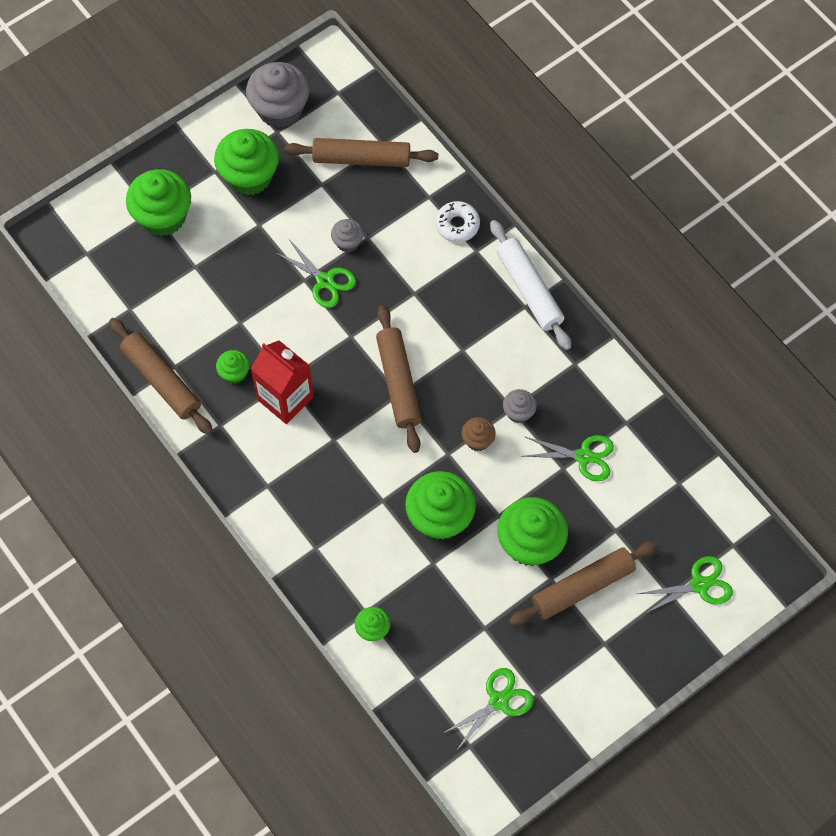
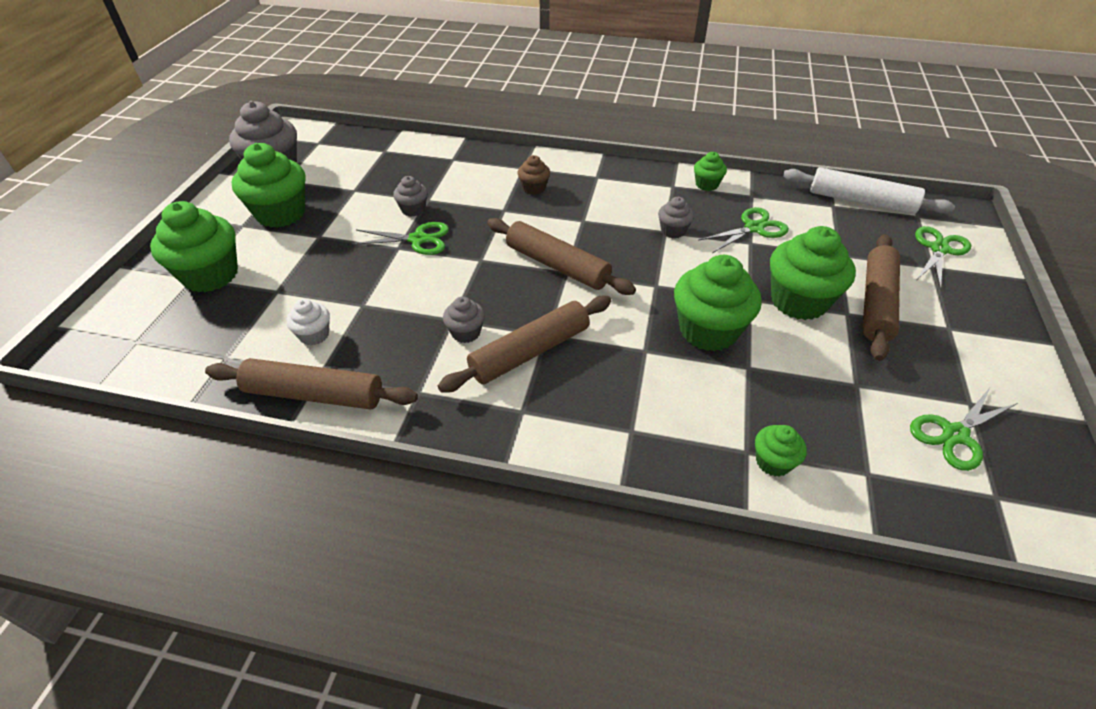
camera: 40 degrees left, 20 degrees down
green cupcake [216,350,250,384] -> green cupcake moved to [694,152,727,191]
red carton [251,340,314,424] -> grey cupcake [443,297,485,343]
brown rolling pin [284,138,438,167] -> brown rolling pin moved to [438,296,611,393]
white donut [435,201,480,242] -> none
green scissors [442,668,534,751] -> green scissors turned 135 degrees counterclockwise [910,388,1018,471]
brown cupcake [462,417,496,451] -> brown cupcake moved to [518,155,550,195]
white rolling pin [490,220,571,350] -> white rolling pin moved to [783,167,955,214]
none -> white cupcake [286,299,330,345]

